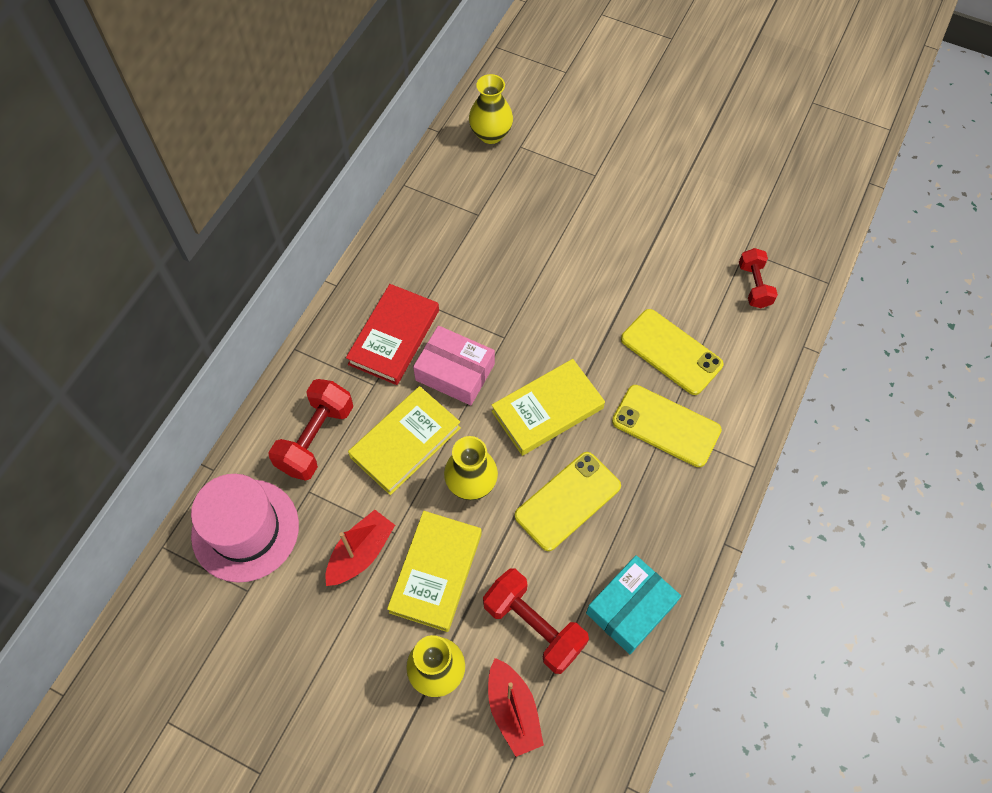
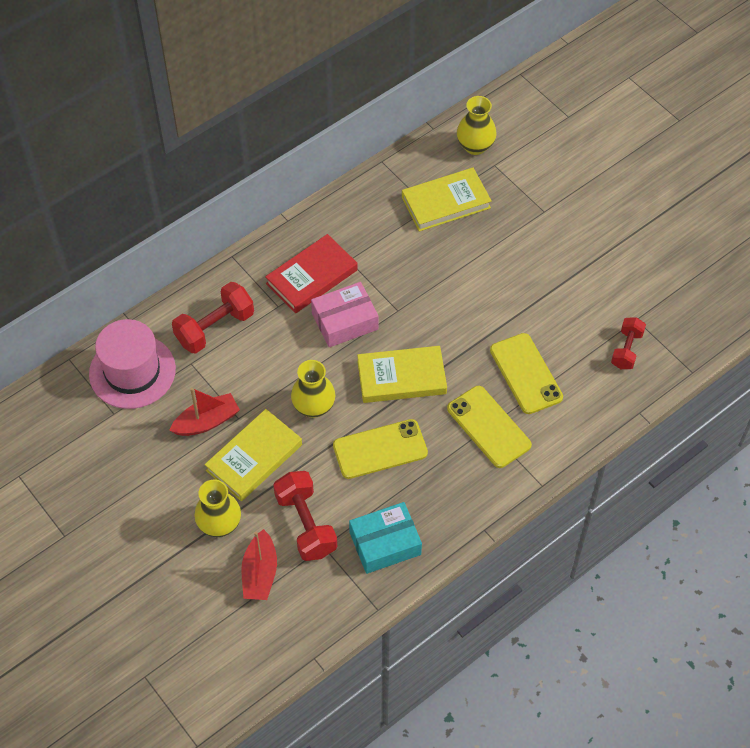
camera: 25 degrees right, 5 degrees down
yellow book [348,386,461,495] -> yellow book moved to [402,168,492,232]
pink box [413,326,495,405] -> pink box turned 75 degrees counterclockwise [311,282,379,347]

